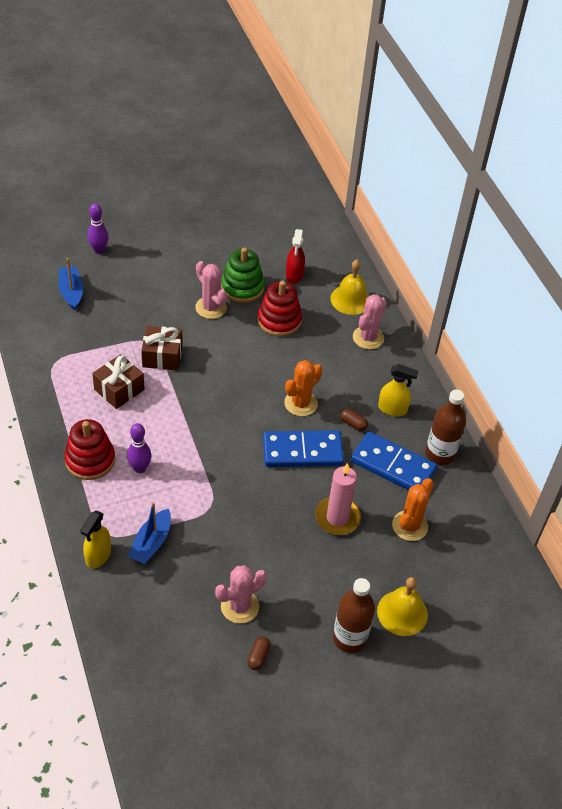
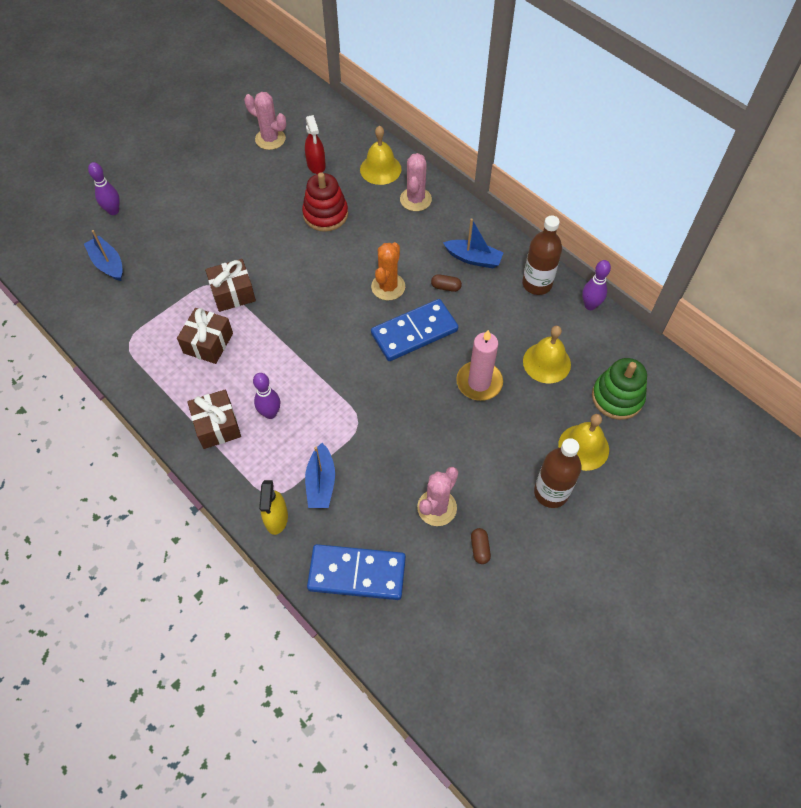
camera: 20 degrees left, 10 degrees up
red stacking toy [64,419,115,480] -> brown gift [187,390,241,449]
pink cactus [195,261,227,319] -> pink cactus moved to [244,92,286,150]
green stacking toy [221,247,265,303] -> green stacking toy moved to [592,358,647,420]
blue domino [351,432,437,490] -> blue domino moved to [307,544,406,600]
yellow spray bottle [378,364,418,416] -> blue boat [443,218,504,268]
orange cactus [392,478,434,541] -> yellow bell [523,326,571,383]
none -> purple bowling pin [582,260,611,310]

